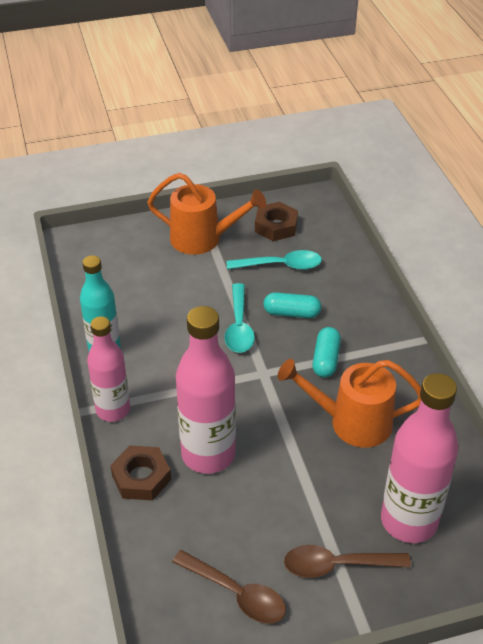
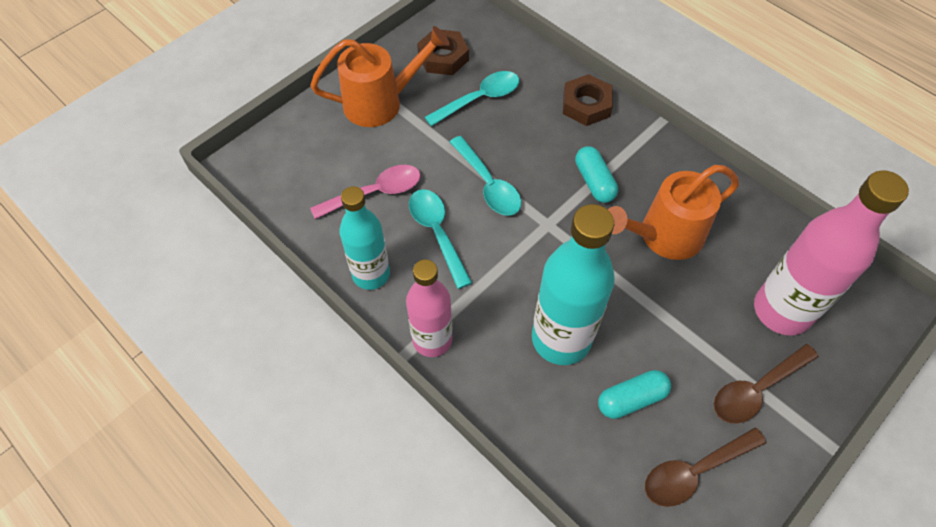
camera: 30 degrees left, 15 degrees up
brown nut [110,445,171,501] -> brown nut moved to [563,74,613,126]
brown spoon [172,550,286,624] -> brown spoon turned 150 degrees clockwise [645,427,766,507]
pink bottle [176,306,236,474] -> turquoise bottle [532,204,615,365]
turquoise capsule [264,292,321,318] -> turquoise capsule moved to [598,370,671,419]
none -> pink spoon [310,165,421,219]
none -> turquoise spoon [409,189,472,289]

